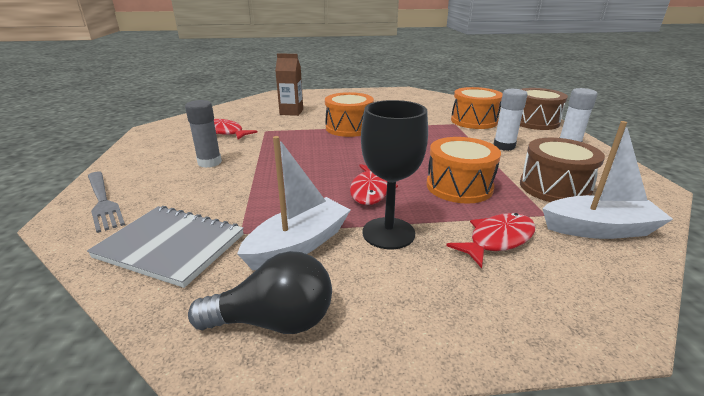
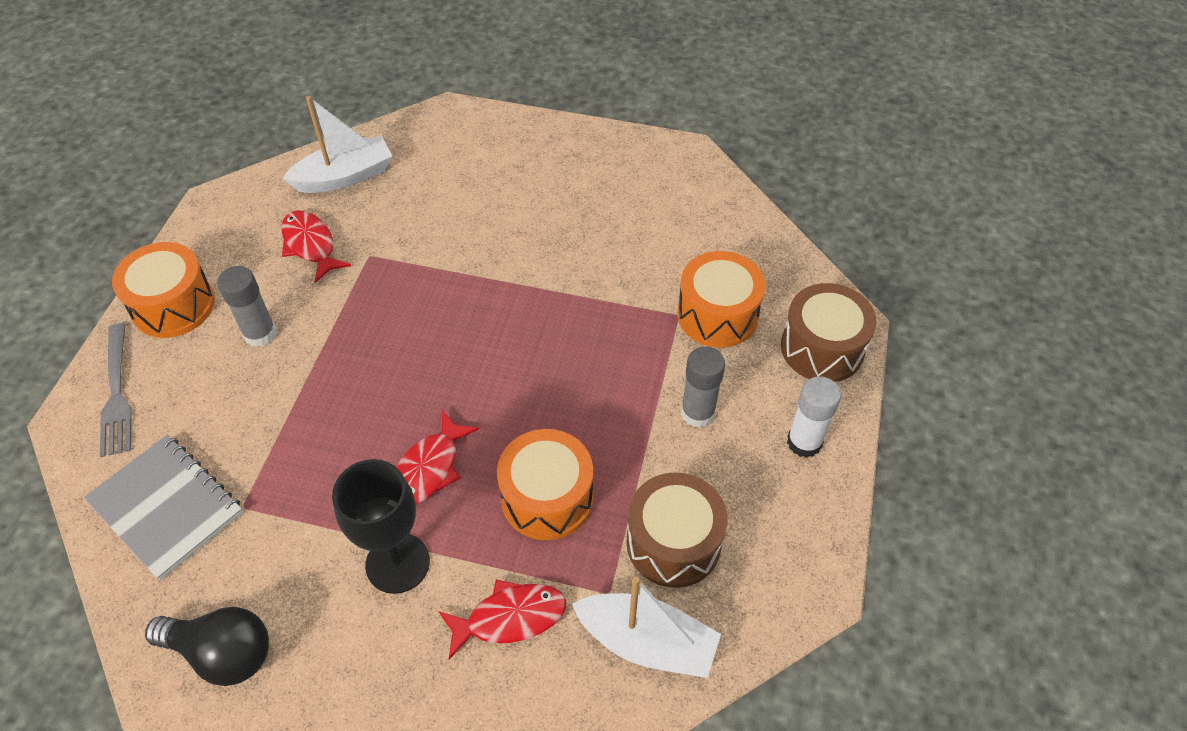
camera: 20 degrees right, 25 degrees up
white boat [237,136,351,270] -> white boat moved to [283,96,392,193]
brown carton [275,53,303,116] -> none
orange drum [325,92,374,137] -> orange drum moved to [112,242,215,338]
white glue stick [493,89,528,151] -> grey glue stick [681,346,725,428]

